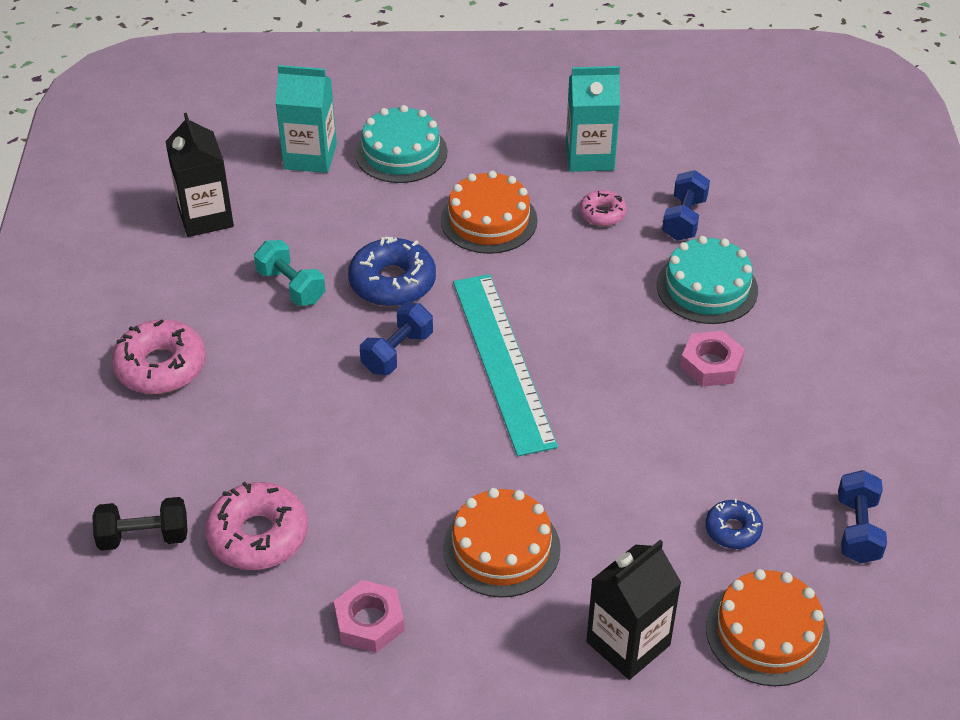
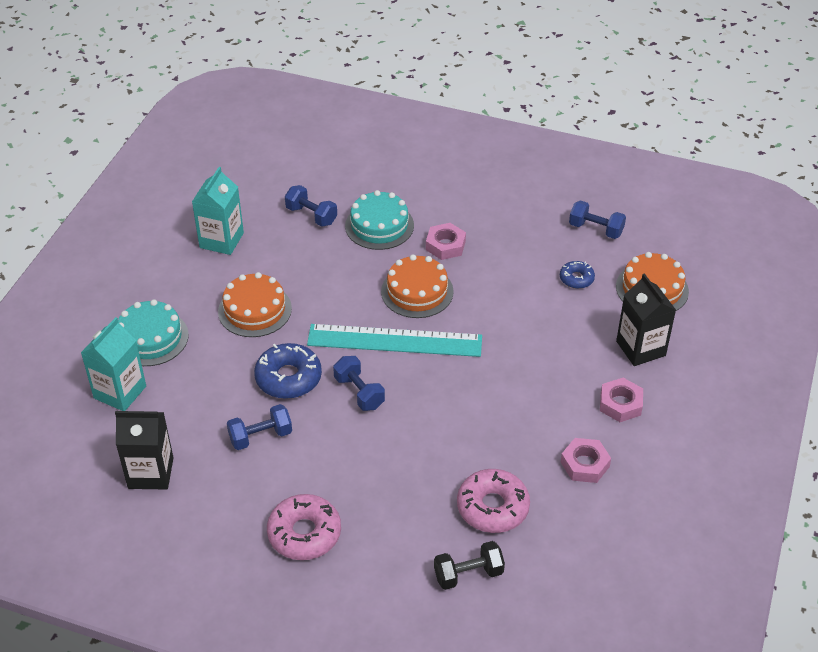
camera: 70 degrees left, 0 degrees up
black dumbbell [92,497,188,551] -> black dumbbell turned 60 degrees clockwise [434,541,505,590]
turquoise dumbbell [254,240,325,306] -> blue dumbbell [227,404,292,450]
orange cake [443,488,561,598] -> orange cake moved to [381,255,454,318]
pink donut [580,190,627,226] -> none
none -> pink nut [600,378,643,422]

